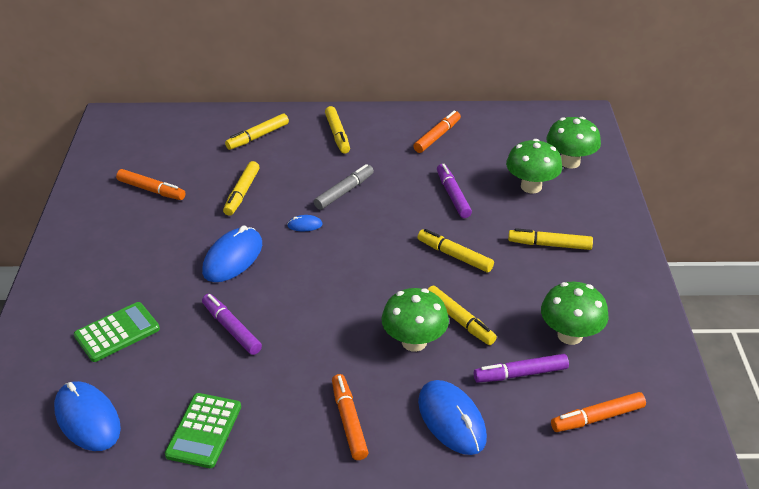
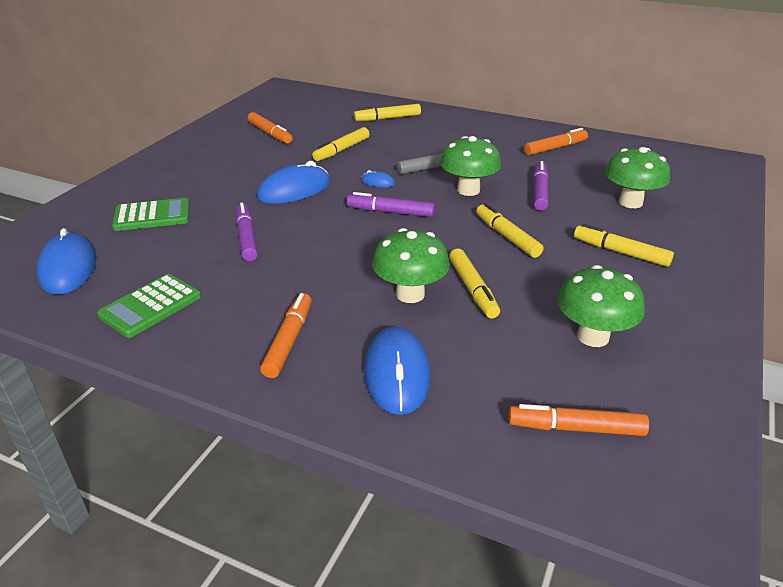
camera: 25 degrees right, 5 degrees down
yellow marker [325,106,350,154] -> none
purple marker [474,354,569,383] -> purple marker moved to [347,192,435,217]
green mushroom [546,117,601,168] -> green mushroom moved to [440,136,501,196]

